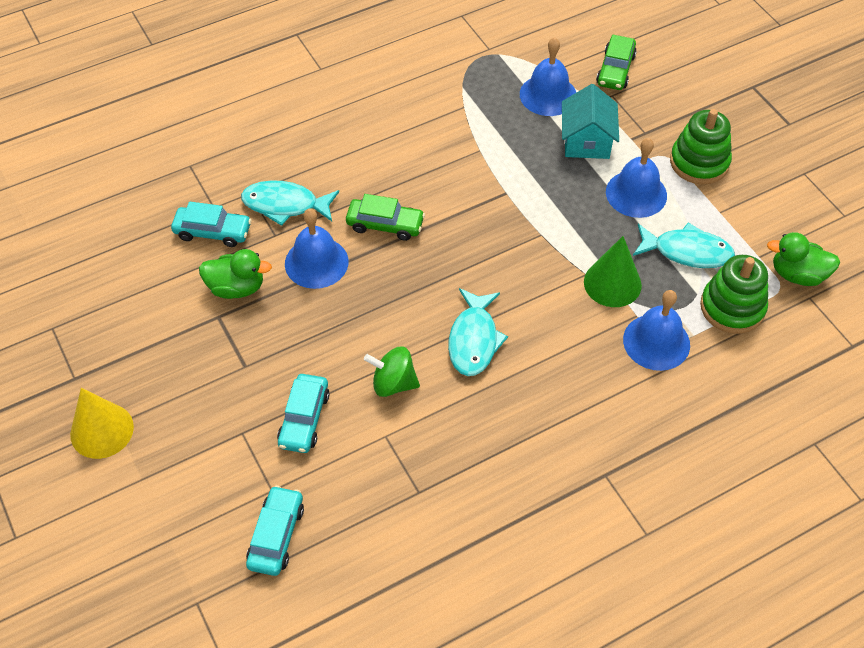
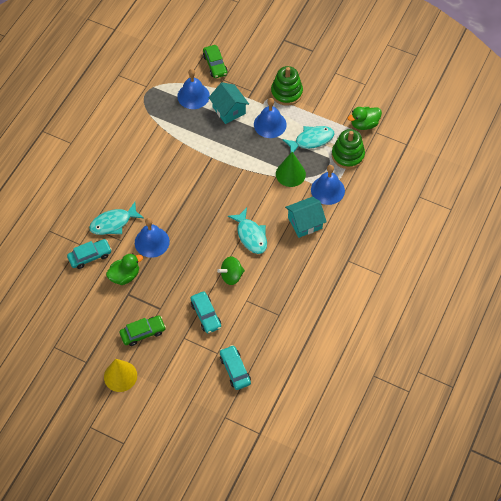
camera: 35 degrees left, 5 degrees up
green car [346,194,425,241] -> green car moved to [120,316,166,346]
none -> turquoise house [285,197,327,238]

